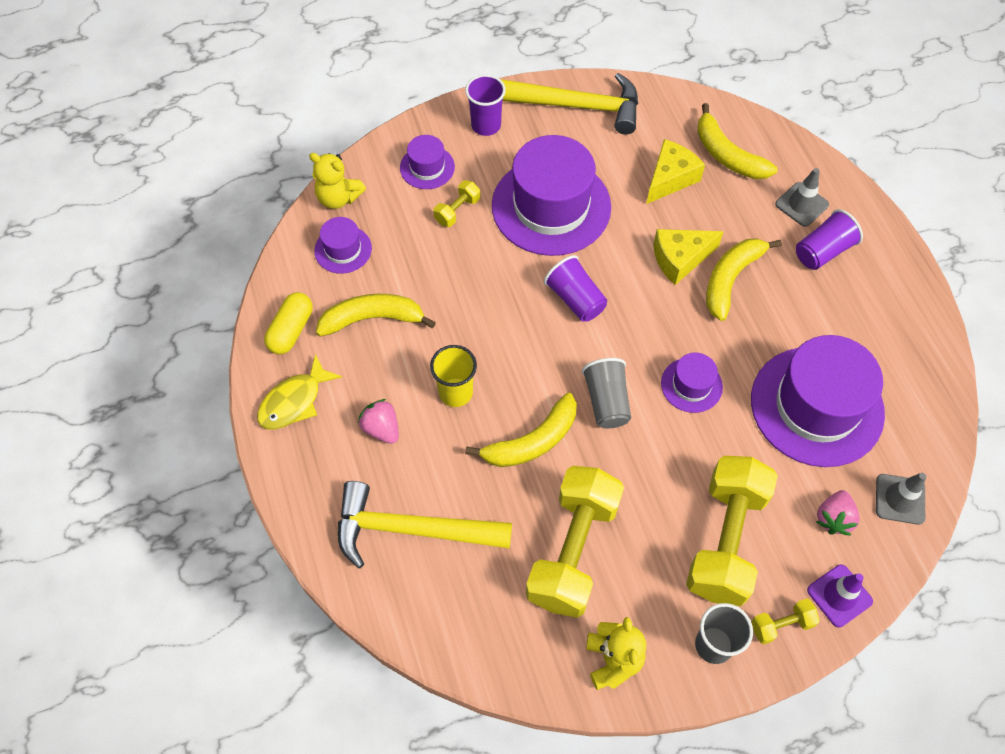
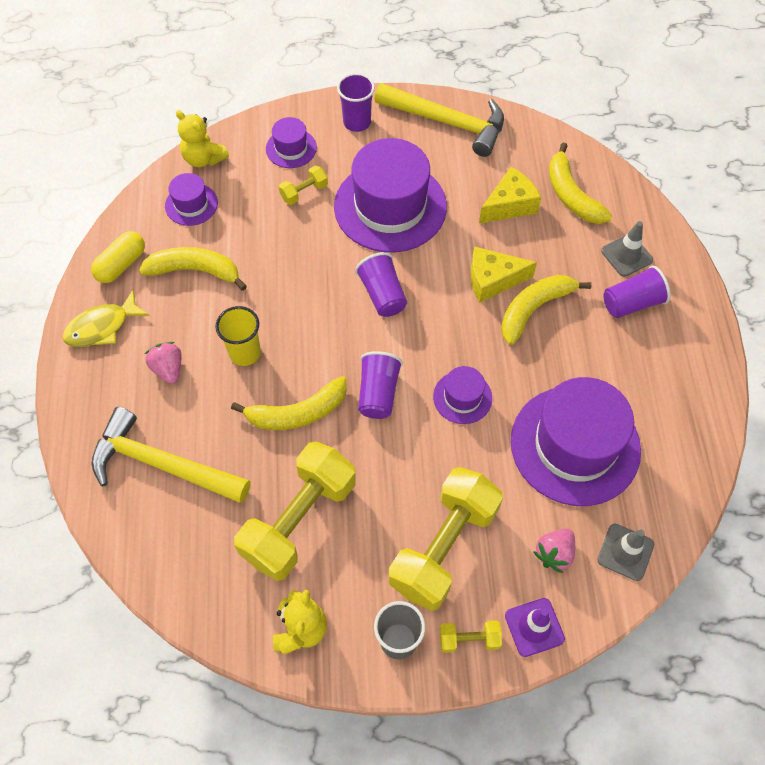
camera: 15 degrees right, 0 degrees up
grey cup [582,358,631,428] -> purple cup [358,351,403,419]

